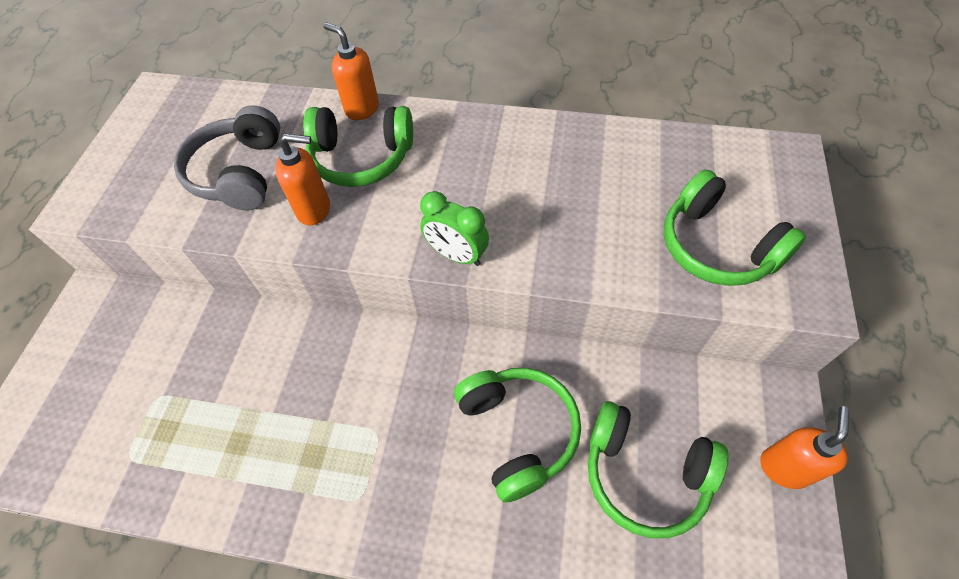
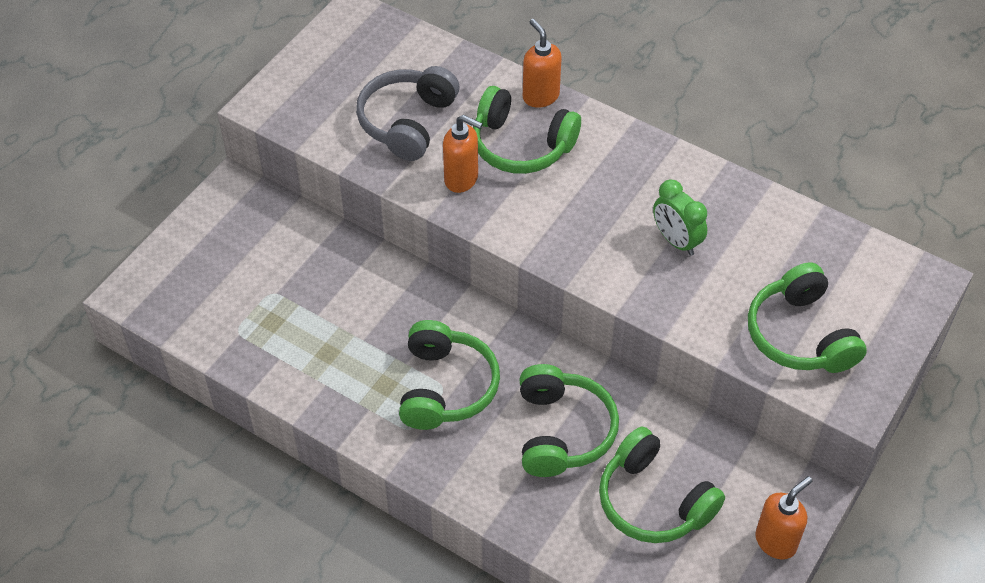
camera: 20 degrees right, 5 degrees down
green clock [420,191,489,266] -> green clock moved to [653,179,707,256]
none -> green headphones [399,320,500,430]

